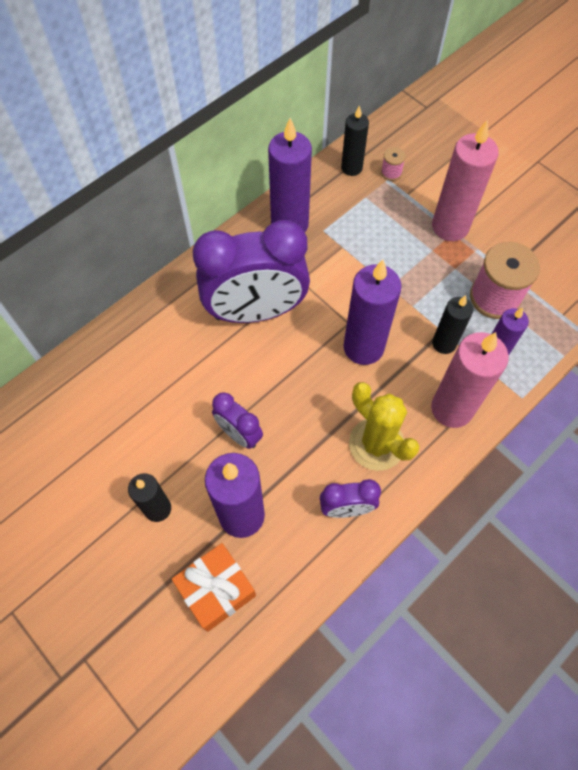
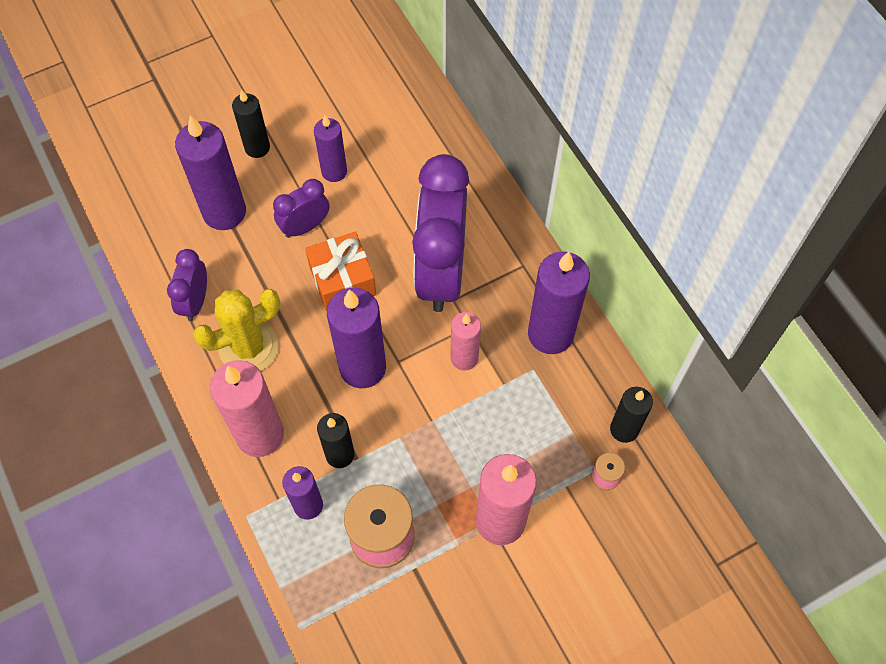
camera: 105 degrees right, 0 degrees up
orange gift [172,543,256,632] -> orange gift moved to [305,232,376,312]
none -> purple candle [314,115,347,182]
none -> pink candle [451,312,481,371]

